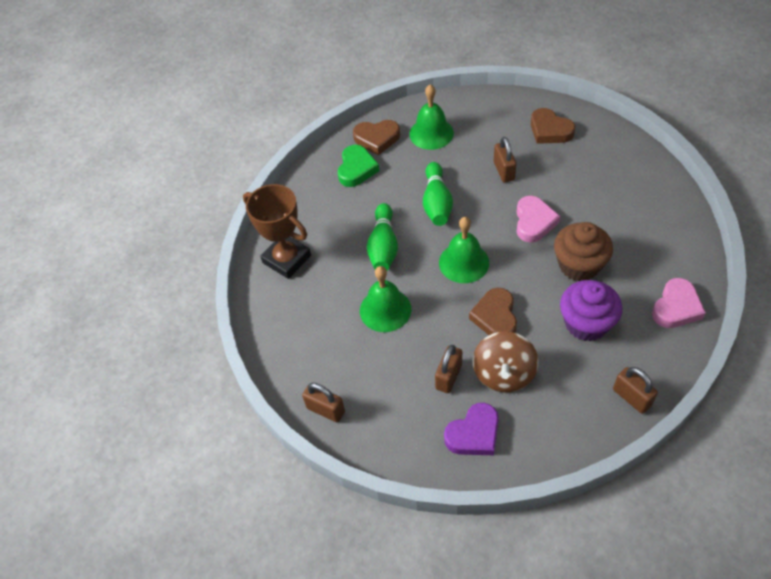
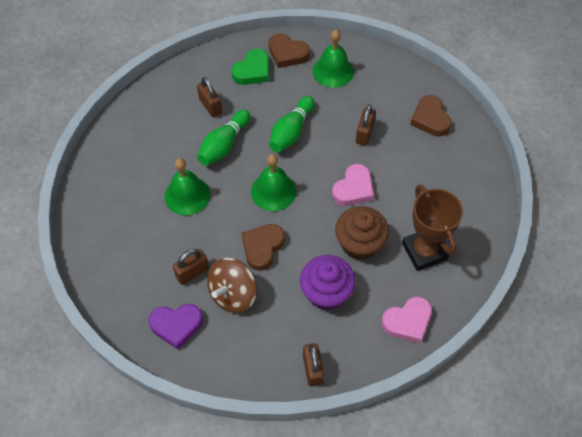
camera: 25 degrees right, 5 degrees up
brown trophy [243,184,311,279] -> brown trophy moved to [402,185,463,271]
brown padlock [302,383,345,422] -> brown padlock moved to [197,77,222,117]

